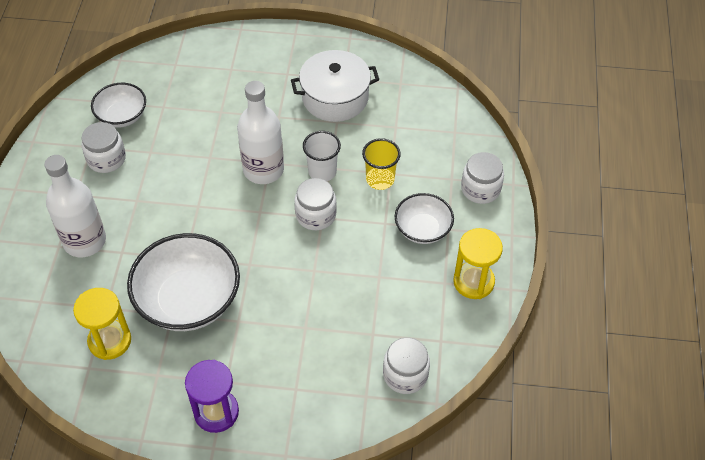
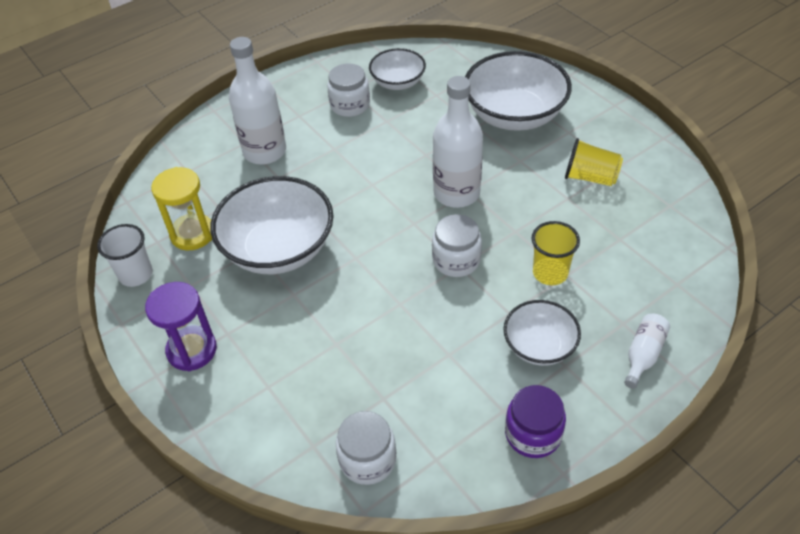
camera: 50 degrees right, 5 degrees down
white pot [291,50,379,122] -> yellow cup [565,138,623,186]
white cup [303,131,341,181] -> white cup moved to [97,224,153,287]
yellow hourglass [453,228,503,299] -> purple jar [505,385,566,458]
white jar [461,152,504,204] -> white bottle [624,314,670,389]
none -> white bowl [465,51,572,131]

